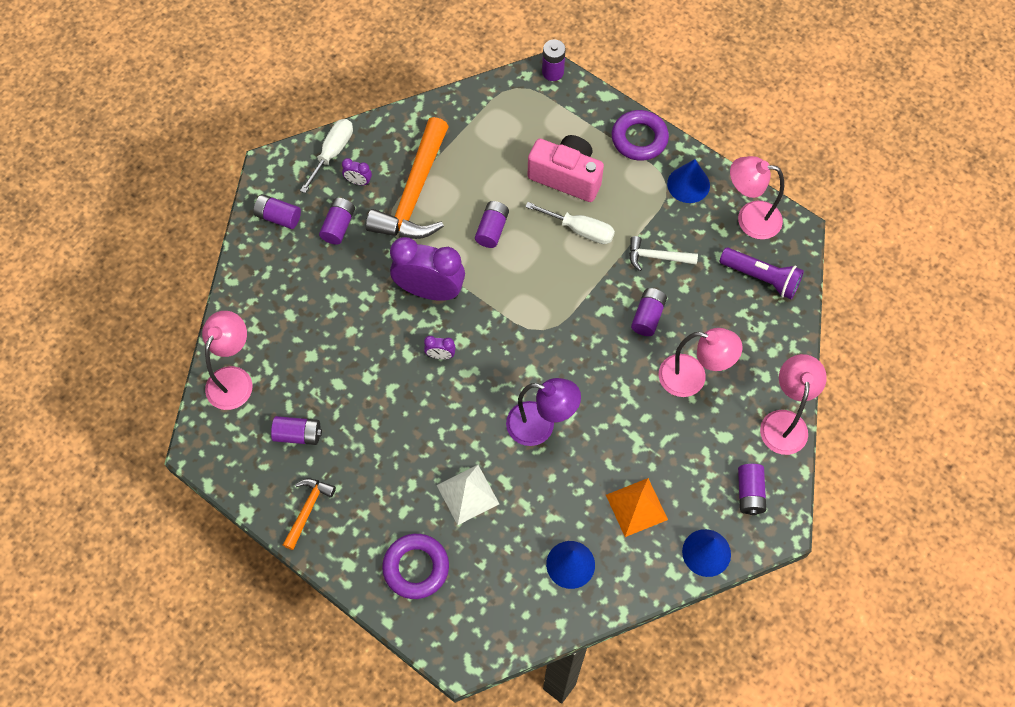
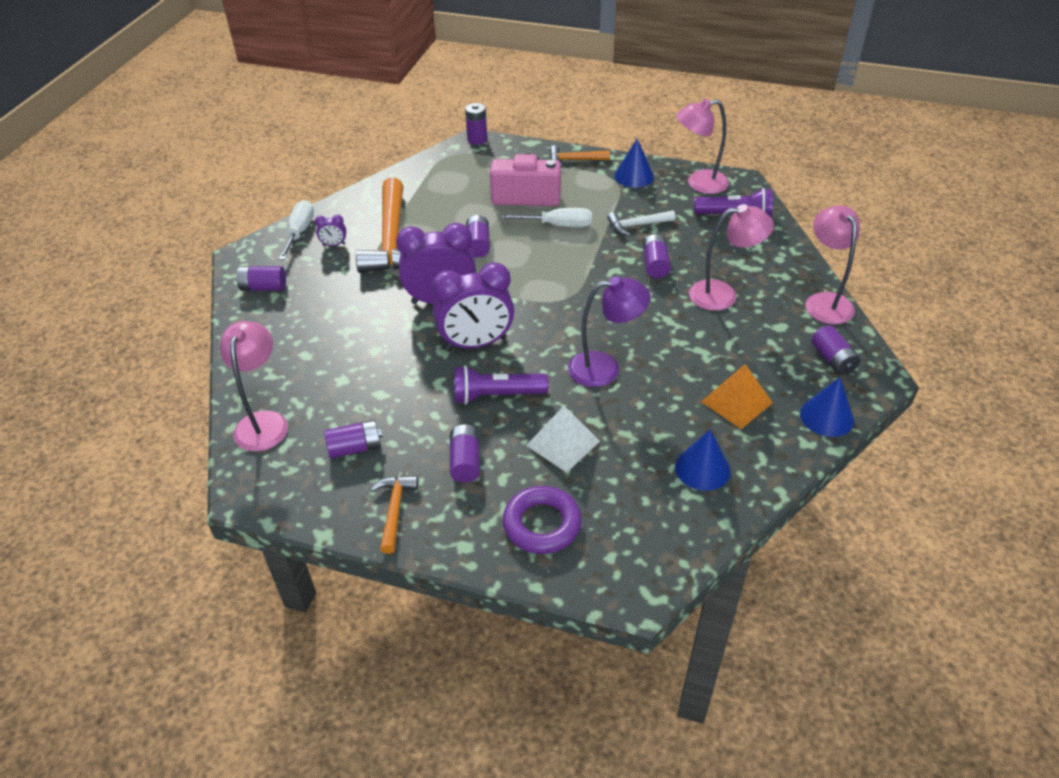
camera: 20 degrees left, 20 degrees down
purple battery [319,198,355,245] -> purple battery moved to [450,425,480,482]
purple clock [424,336,456,359] -> purple clock [432,262,514,350], size x2.39
purple ring [612,110,669,161] -> orange hammer [550,145,610,167]
none -> purple flashlight [454,365,549,405]

